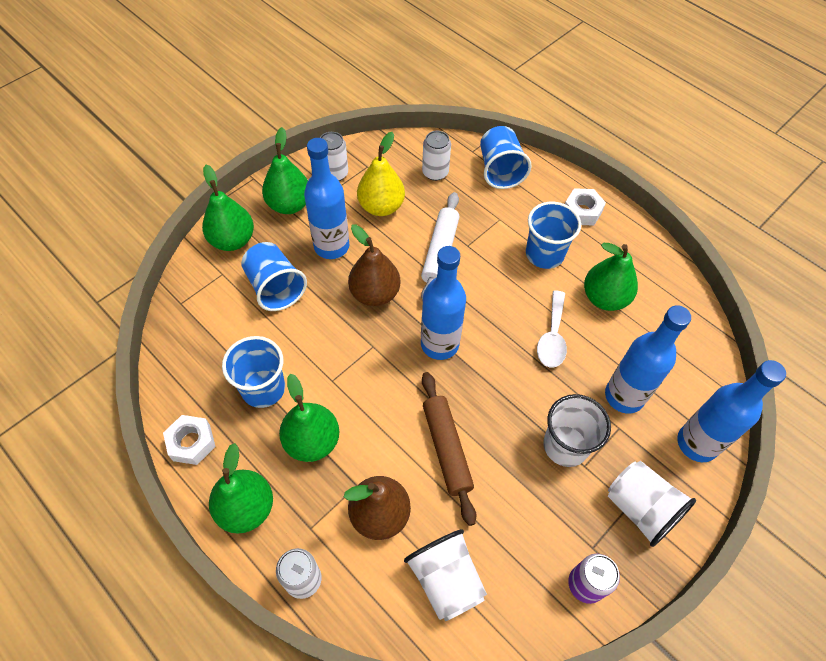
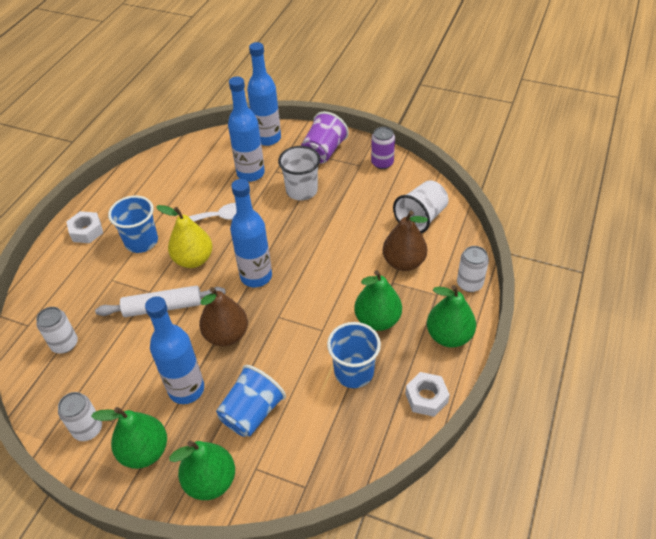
camera: 110 degrees left, 10 degrees down
yellow pear [357,132,405,216] -> yellow pear moved to [156,205,213,268]
brown rolling pin [422,372,477,526] -> none
blue cup [480,126,531,189] -> none
green pear [584,243,638,311] -> none
white cup [608,461,696,547] -> purple cup [301,111,349,164]

